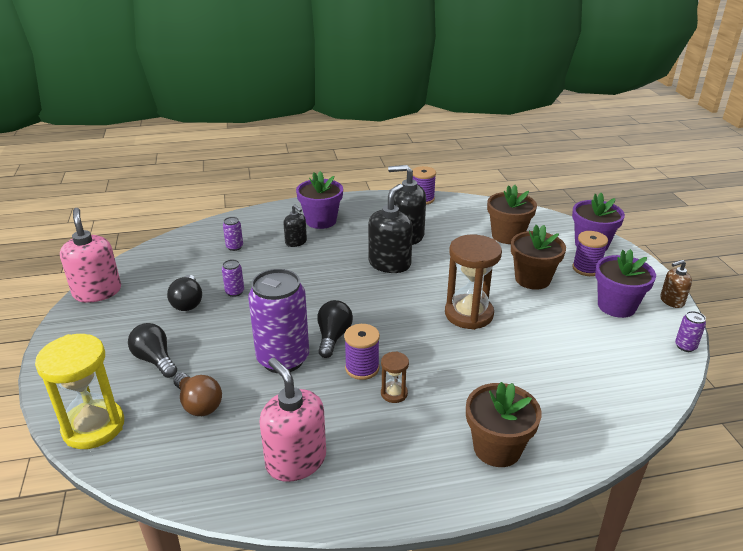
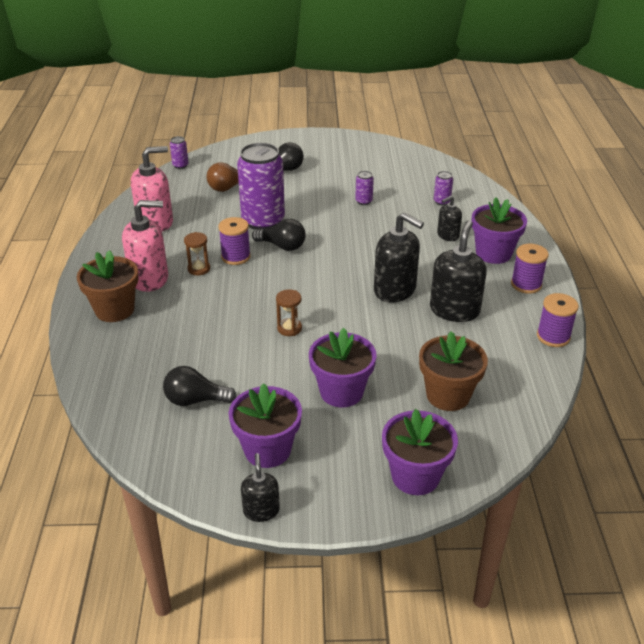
camera: 100 degrees right, 5 degrees up
yellow hourglass [35,334,124,449] -> none
pink soap dispenser [60,208,121,303] -> pink soap dispenser moved to [122,200,168,292]
black light bulb [167,275,202,311] -> black light bulb moved to [163,366,237,406]
brown hourglass [445,235,502,330] -> brown hourglass [276,289,302,336], size x0.48
brown flower pot [511,225,566,290] -> purple flower pot [309,328,376,407]
purple spool [572,231,608,276] -> purple spool moved to [511,244,549,294]
brown soap dispenser [660,260,692,308] -> black soap dispenser [241,453,280,522]
purple can [675,311,706,352] -> purple can moved to [170,136,188,169]

